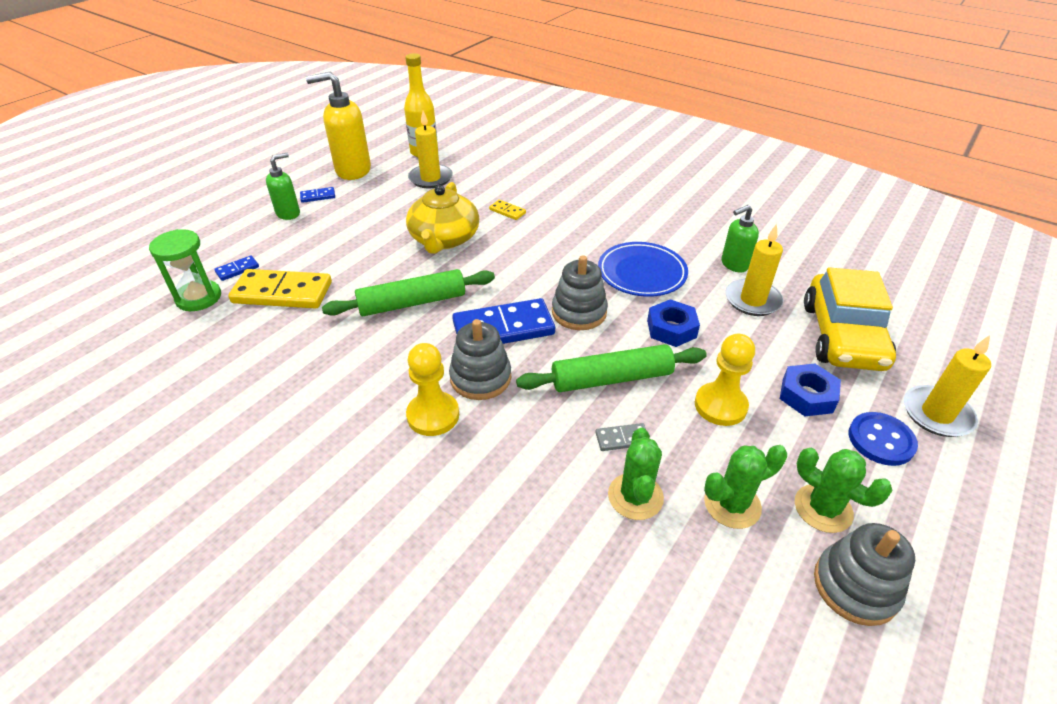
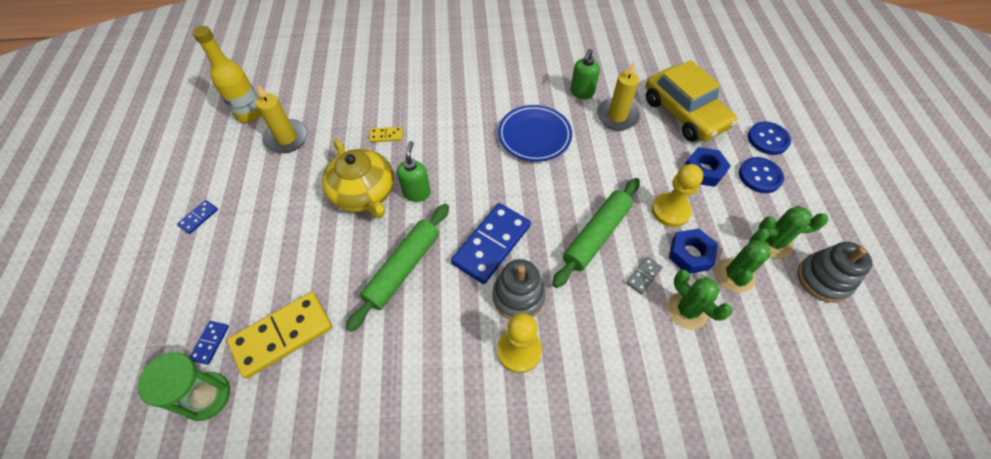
camera: 40 degrees left, 15 degrees up
green soap dispenser [266,153,300,220] -> green soap dispenser moved to [397,141,431,202]
yellow soap dispenser [306,72,371,180] -> none
grey stacking toy [552,255,608,330] -> none
blue nut [647,299,700,347] -> blue nut moved to [669,229,718,274]
yellow candle [904,335,991,437] -> blue button [748,122,791,155]

